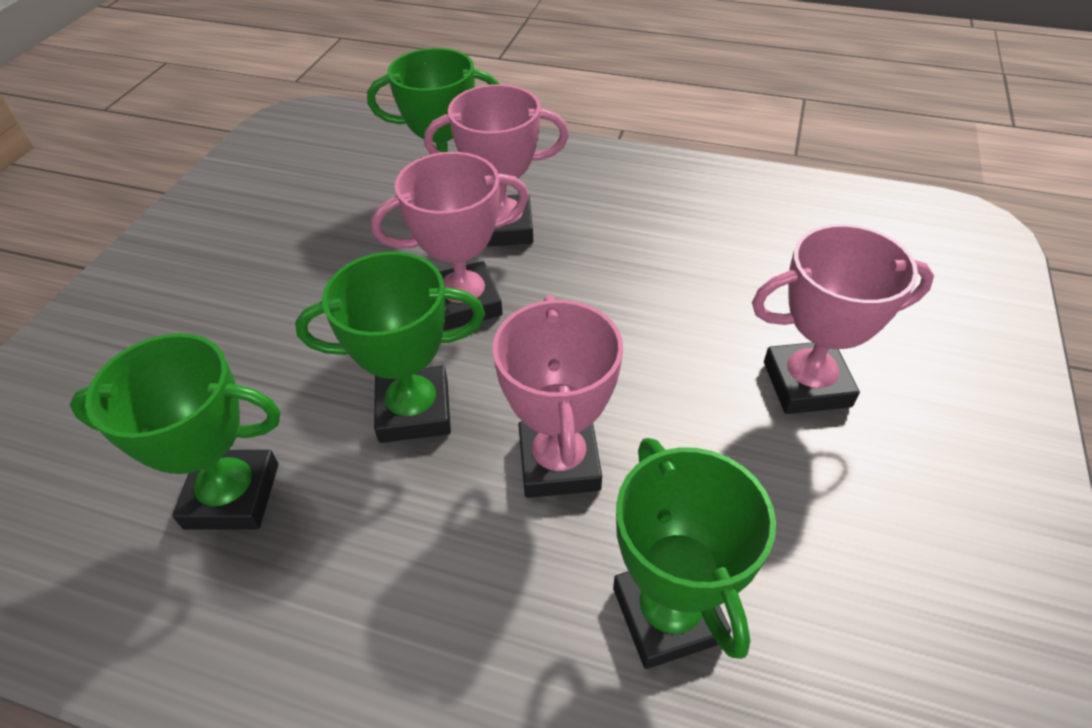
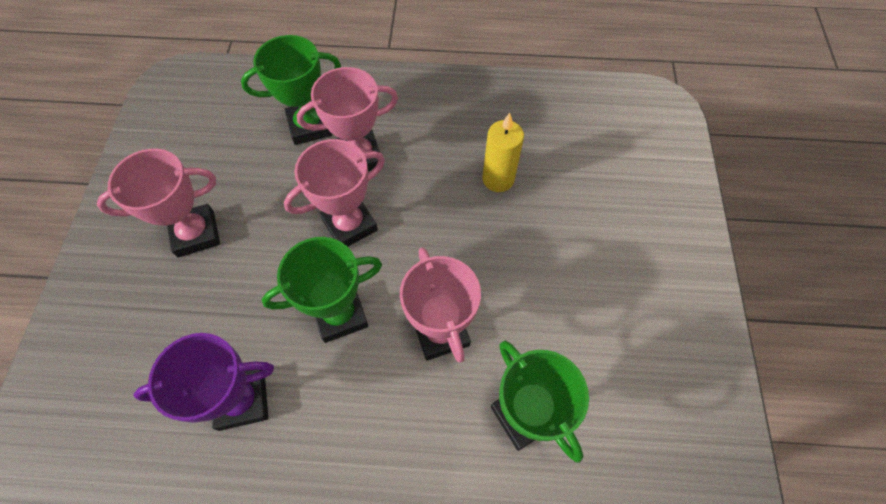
camera: 15 degrees left, 15 degrees up
green trophy [69,333,281,530] -> purple trophy [134,333,274,431]
pink trophy [752,224,934,414] -> pink trophy moved to [97,149,220,258]
none -> yellow candle [482,113,524,192]

